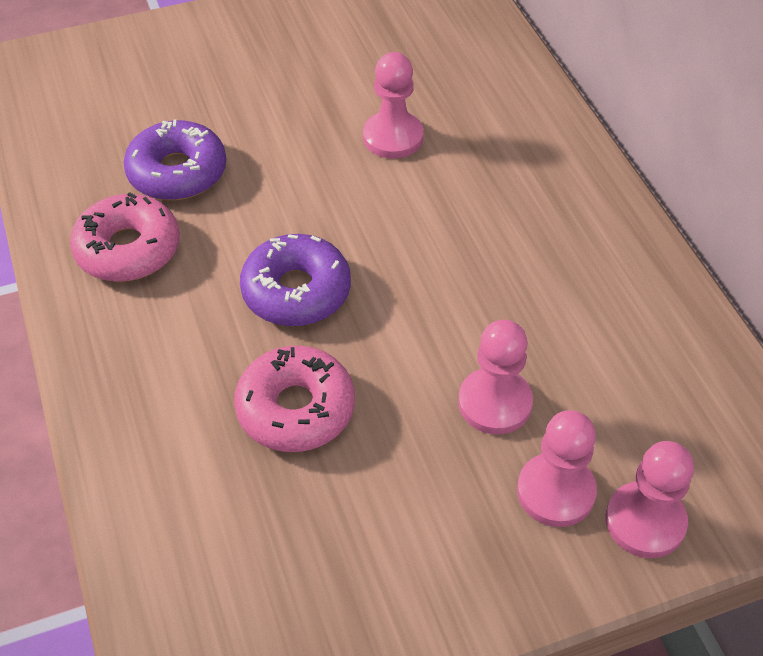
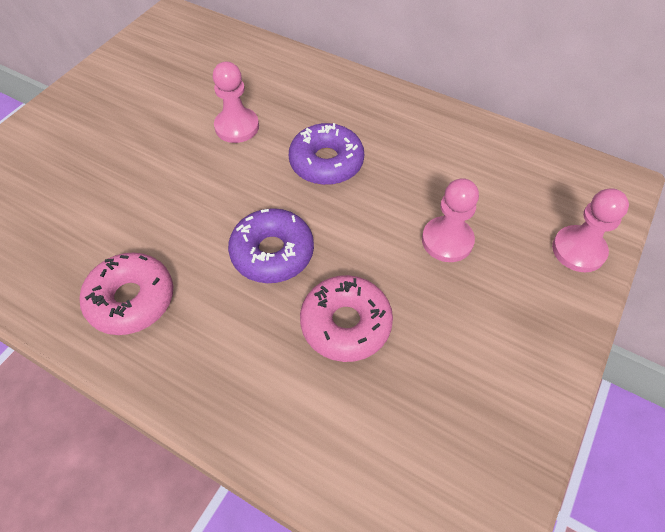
camera: 40 degrees left, 5 degrees up
purple donut [124,119,226,200] -> purple donut moved to [289,123,364,185]
pink pawn [517,410,597,527] -> none

